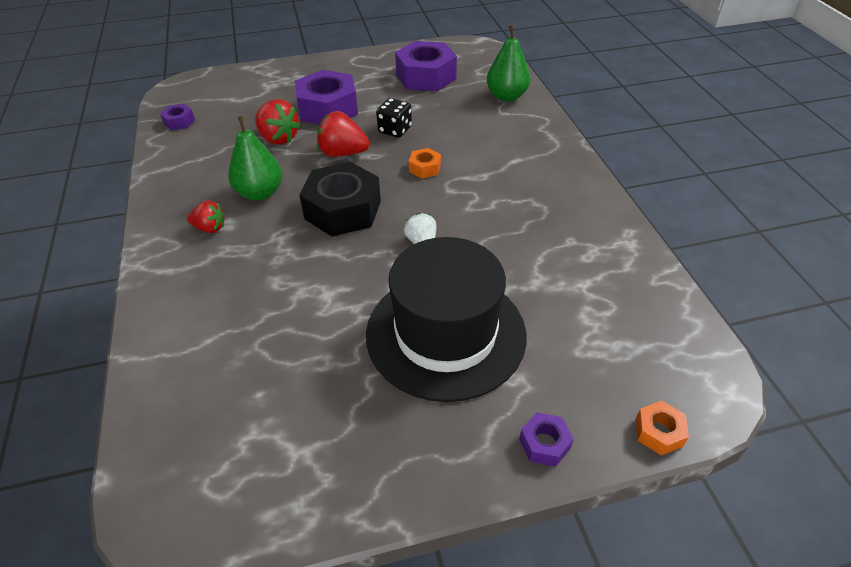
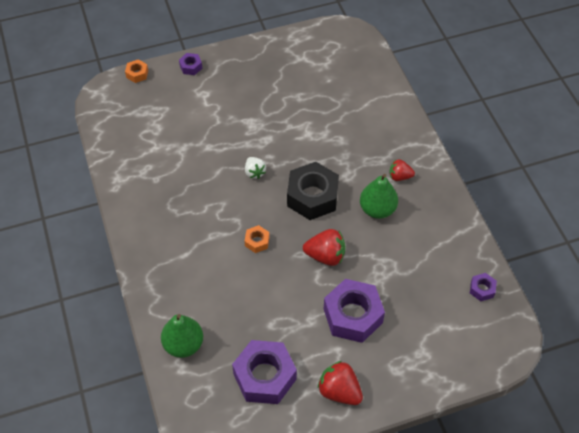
camera: 175 degrees right, 10 degrees up
red strawberry [255,99,301,145] -> red strawberry moved to [318,361,363,405]
black hat [366,237,526,402] -> none
black dice [376,98,412,138] -> none

